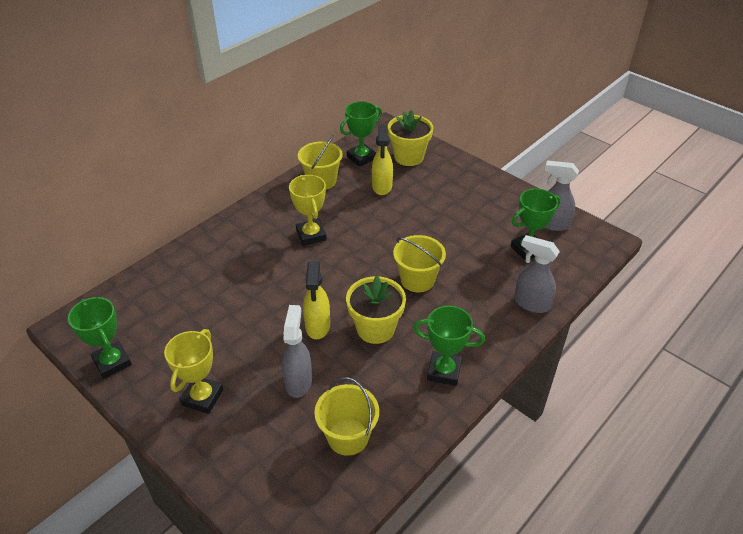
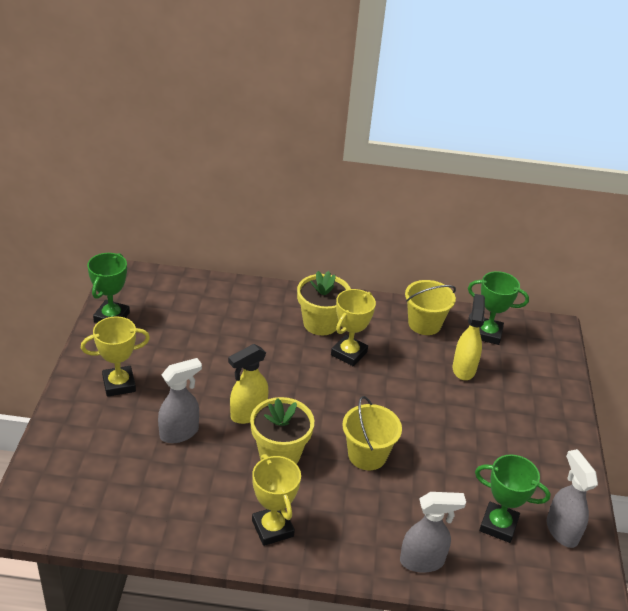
camera: 50 degrees right, 5 degrees down
yellow bucket [314,377,379,456] -> none
yellow spray bottle [372,125,393,195] -> yellow spray bottle turned 135 degrees clockwise [453,294,485,380]
yellow flower pot [388,110,433,166] -> yellow flower pot moved to [297,271,351,335]
green trophy [413,306,485,386] -> yellow trophy [252,454,301,546]
grey spray bottle [514,235,560,313] -> grey spray bottle turned 90 degrees clockwise [400,492,466,573]

